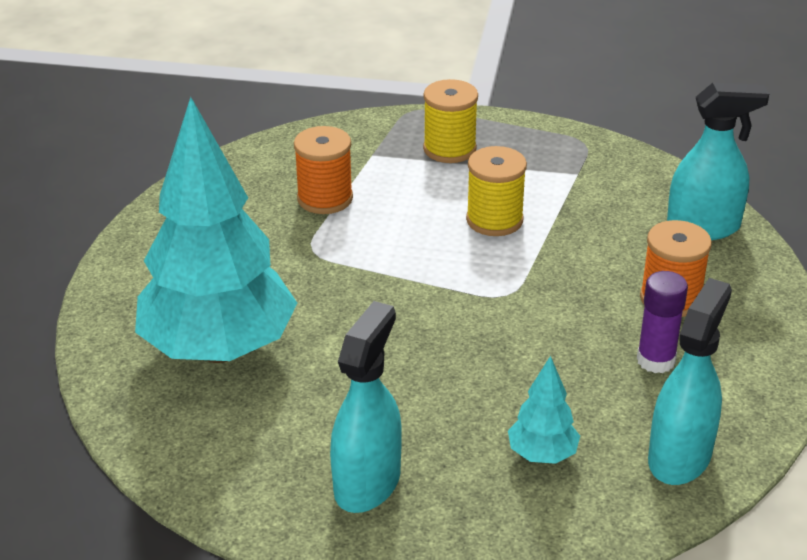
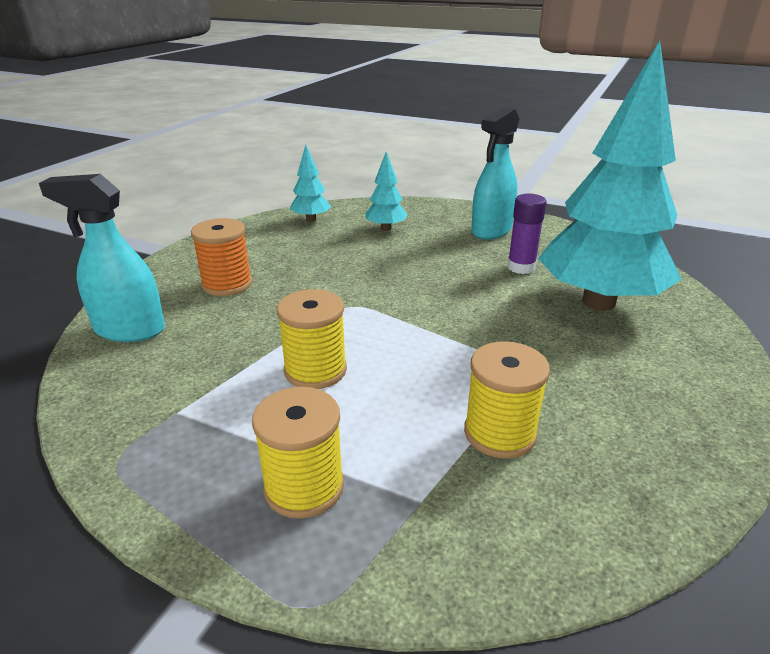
camera: 165 degrees left, 5 degrees down
orange spool [294,126,353,214] -> yellow spool [464,341,550,459]
purple glue stick [637,271,688,373] -> purple glue stick moved to [507,194,547,274]
turquoise spray bottle [648,278,732,485] -> turquoise tree [290,145,331,222]

